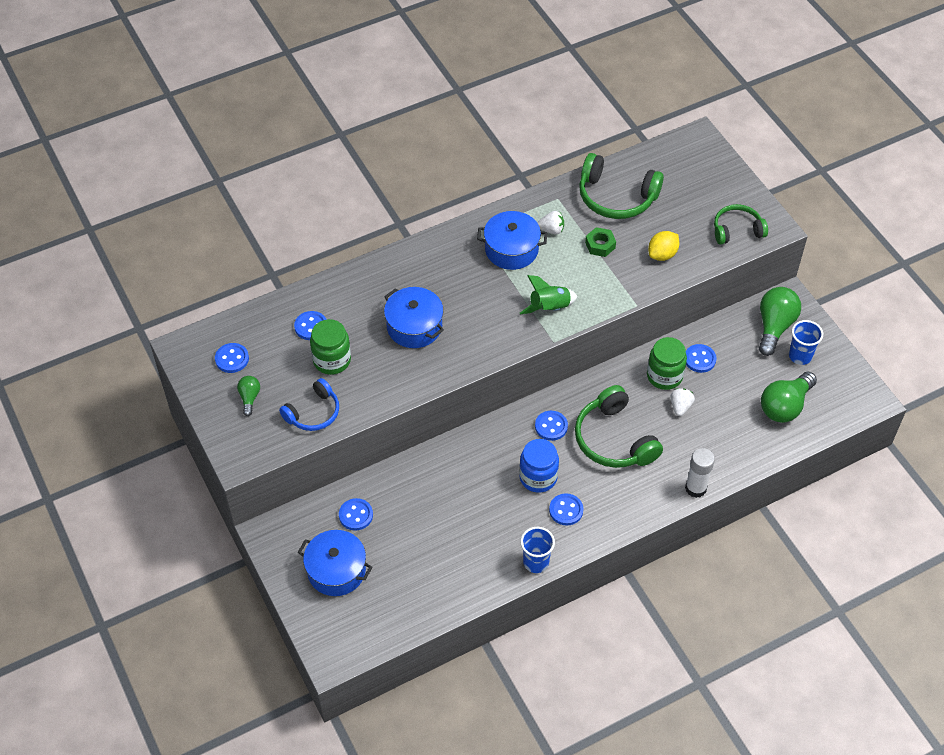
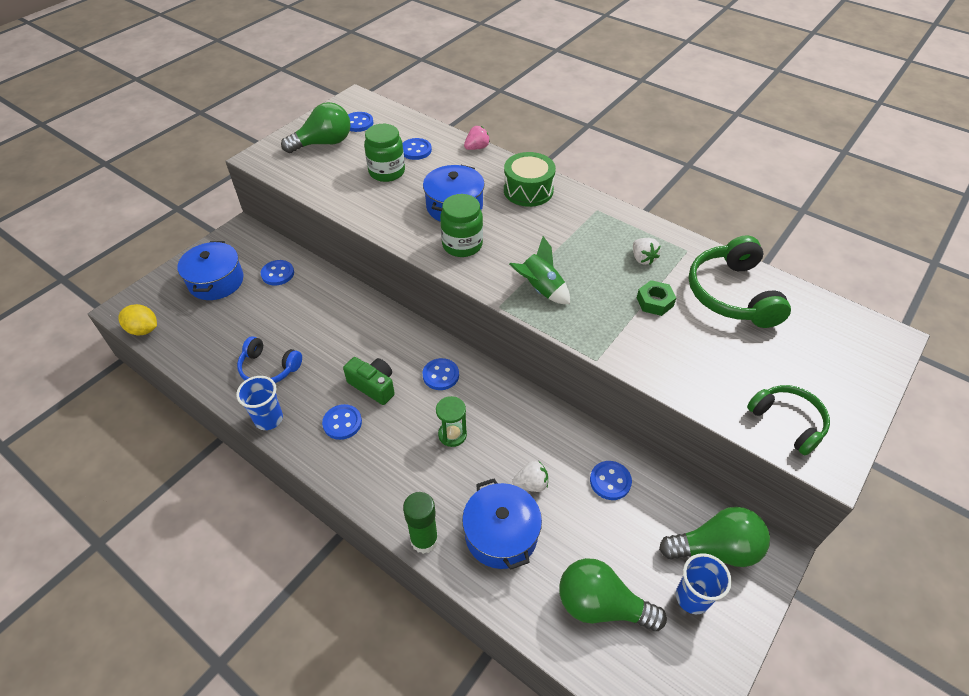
camera: 65 degrees right, 5 degrees down
green light bulb [237,376,260,416] -> green light bulb [281,102,351,153], size x1.93
blue headphones [279,378,339,431] -> blue headphones moved to [237,336,302,383]
blue pot [477,211,547,270] -> blue pot moved to [462,478,542,570]
blue jar [519,439,559,493] -> green camera [343,357,395,405]
green headphones [575,385,663,468] -> green hourglass [436,396,467,447]
green jar [647,337,687,390] -> green jar moved to [440,194,483,257]
yellow lemon [648,231,679,261] -> yellow lemon moved to [118,304,157,335]
white glue stick [685,448,715,498] -> green glue stick [403,492,438,554]
none -> pink strawberry [464,126,490,150]
none -> green drum [504,152,556,207]

